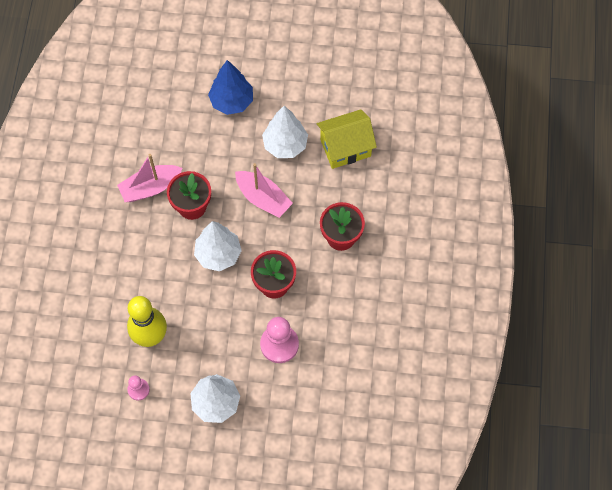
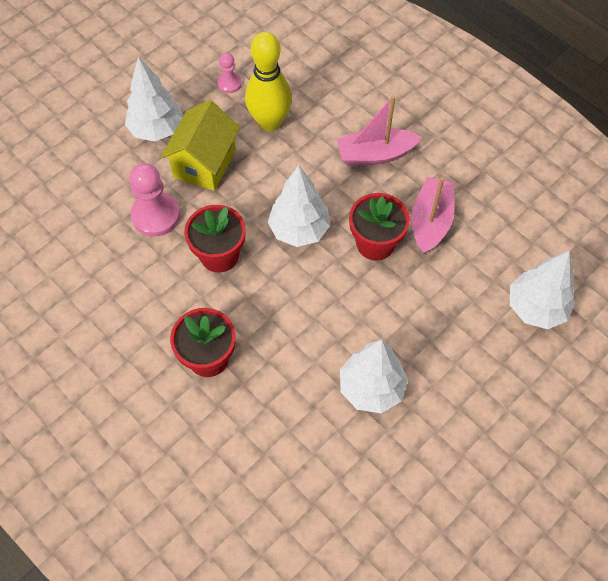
camera: 130 degrees right, 5 degrees down
blue tree [208,60,253,115] -> none
pink boat [235,163,293,218] -> pink boat moved to [337,95,422,166]
yellow house [317,109,377,169] -> yellow house moved to [161,100,240,191]
none -> white tree [510,250,575,329]

